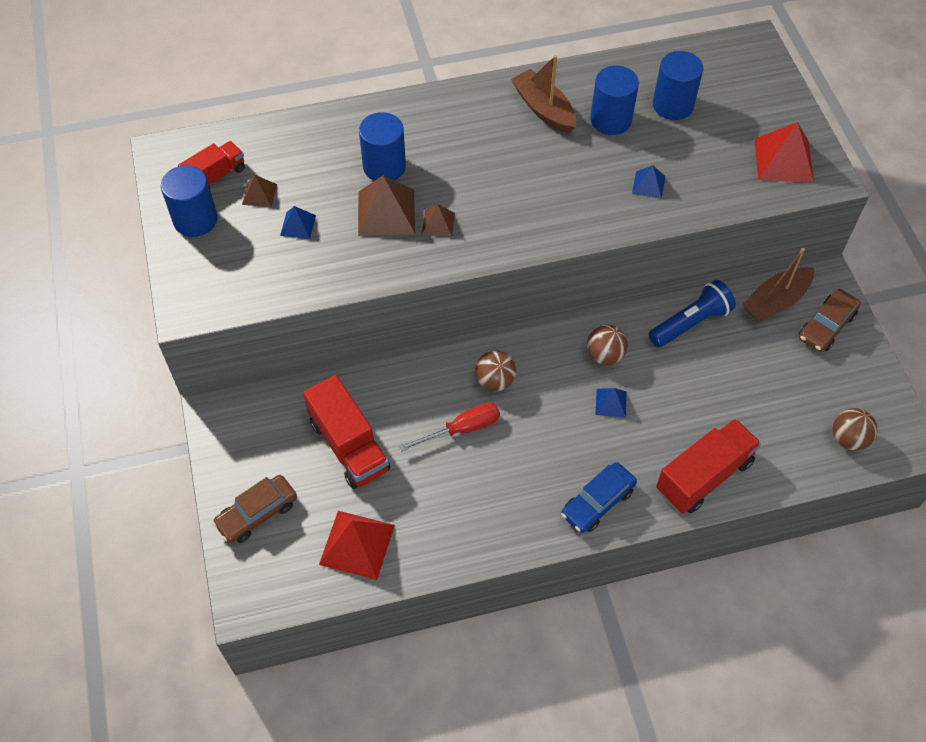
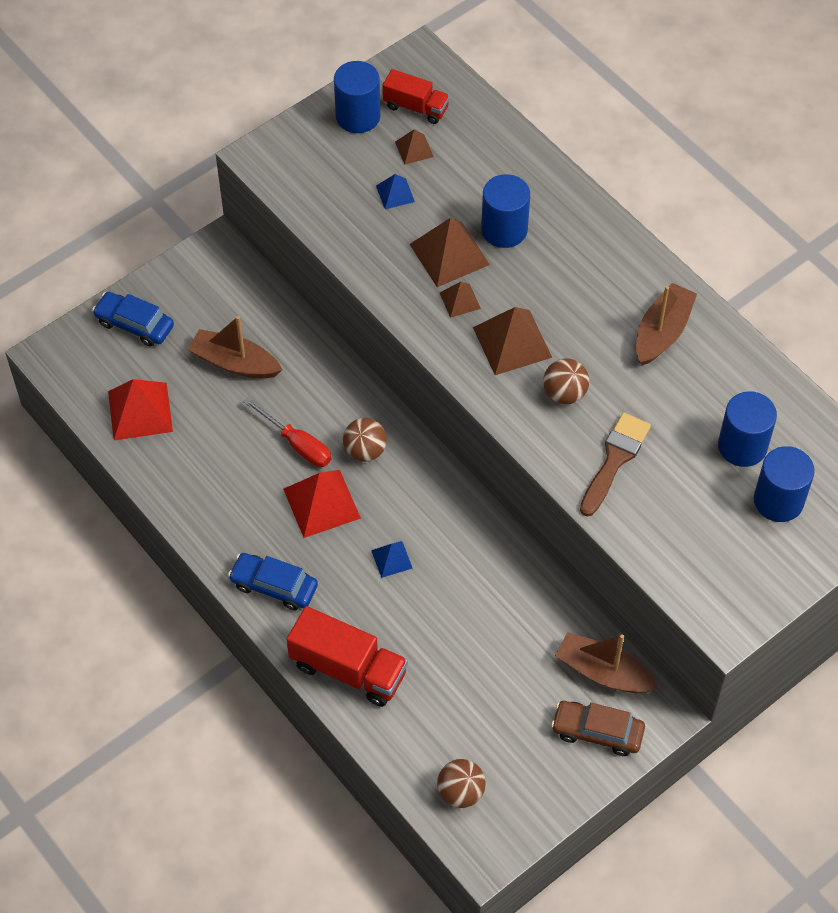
camera: 65 degrees right, 0 degrees up
brown car [212,475,297,543] -> blue car [92,292,174,346]
red truck [303,375,391,489] -> brown boat [188,316,282,378]
brown ball [587,325,628,365] -> brown ball moved to [543,359,589,404]
blue cylinder [590,66,639,135] -> blue cylinder moved to [754,446,815,522]
blue pyramid [632,165,665,199] -> brown brush [580,412,651,516]
blue flashlight [649,280,736,348] -> none
red pyramid [754,122,814,183] -> red pyramid moved to [283,470,361,538]
none -> brown pyramid [473,307,552,375]

